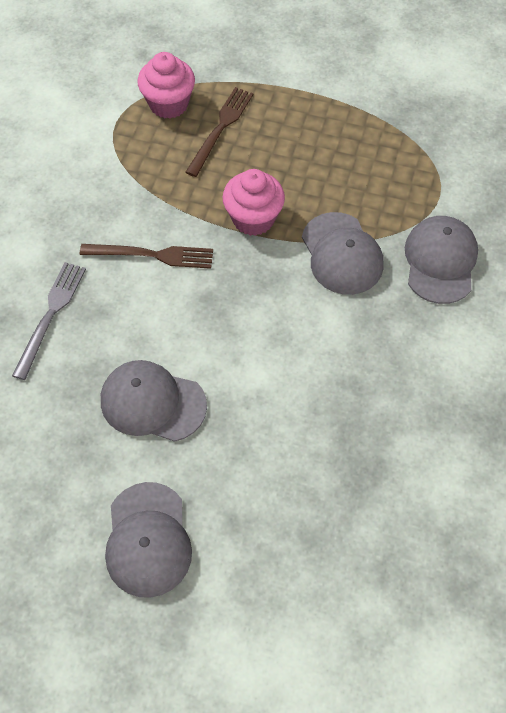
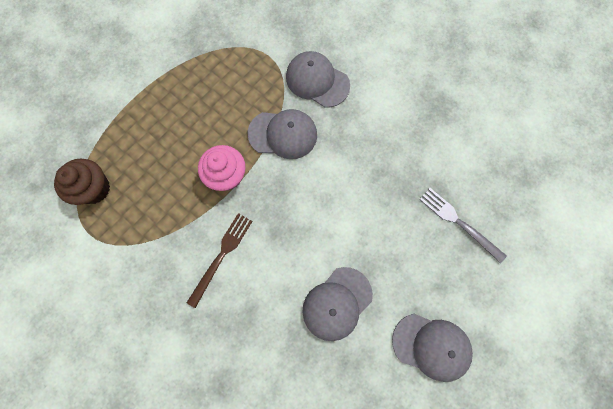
camera: 65 degrees left, 15 degrees up
grey fork [12,262,86,380] -> grey fork moved to [419,188,507,263]
pink cupcake [138,52,195,119] -> brown cupcake [54,159,110,205]
brown fork [185,87,253,177] -> none

